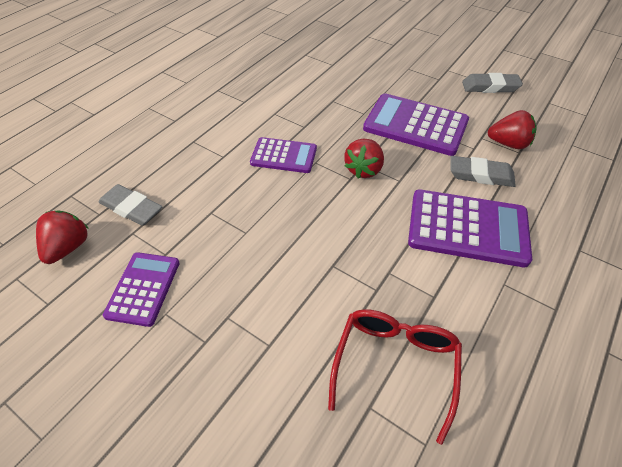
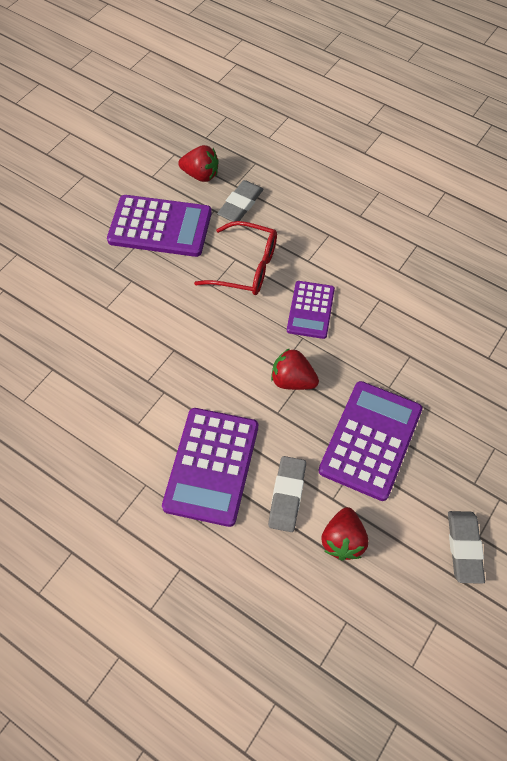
camera: 90 degrees right, 10 degrees up
purple calculator [103,252,180,327] -> purple calculator [107,195,212,257], size x1.63
red glasses [328,309,462,445] -> red glasses moved to [194,221,277,295]

